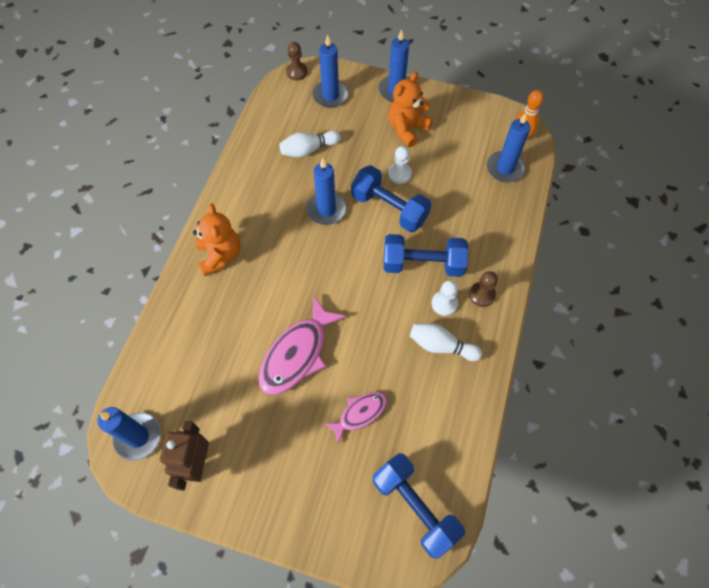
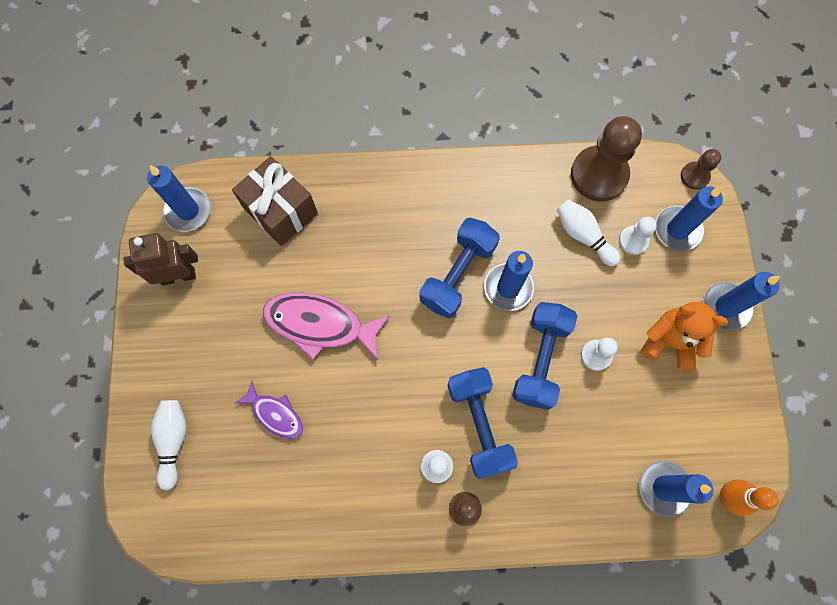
camera: 70 degrees right, 10 degrees up
orange teddy bear [193,203,240,276] -> none
pink fish [324,392,387,444] -> purple fish [235,381,303,439]
blue dumbbell [373,453,465,559] -> blue dumbbell moved to [420,218,500,318]
white bowling pin [410,323,482,361] -> white bowling pin moved to [151,400,187,490]
none -> brown gift [232,156,318,246]
none -> brown pawn [571,116,642,201]
none -> white pawn [619,217,657,255]

